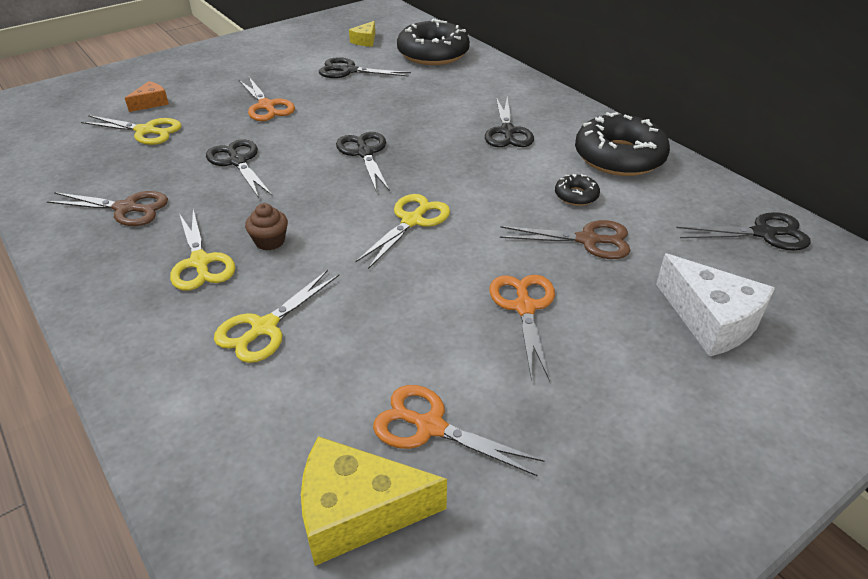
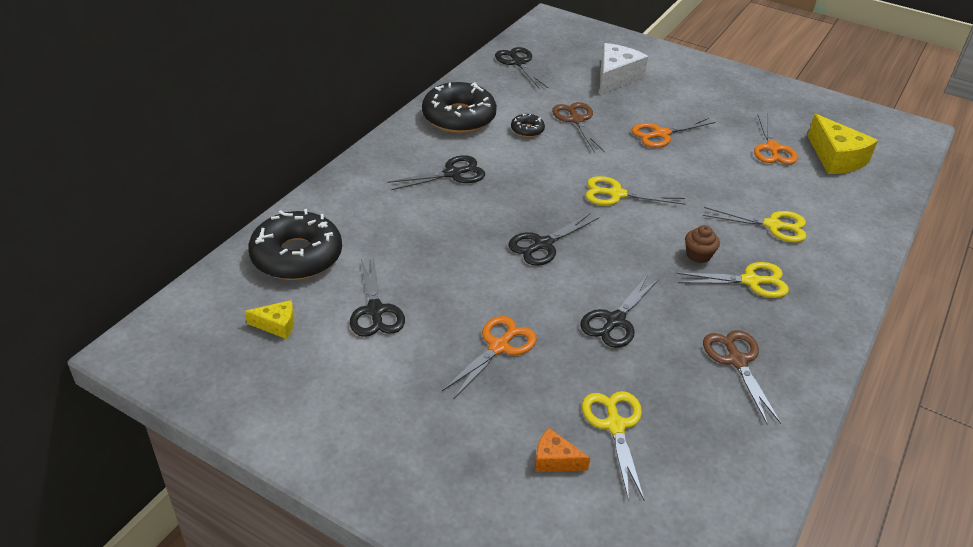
camera: 115 degrees left, 0 degrees up
yellow scissors [170,209,235,291] -> yellow scissors turned 45 degrees clockwise [676,262,789,298]

